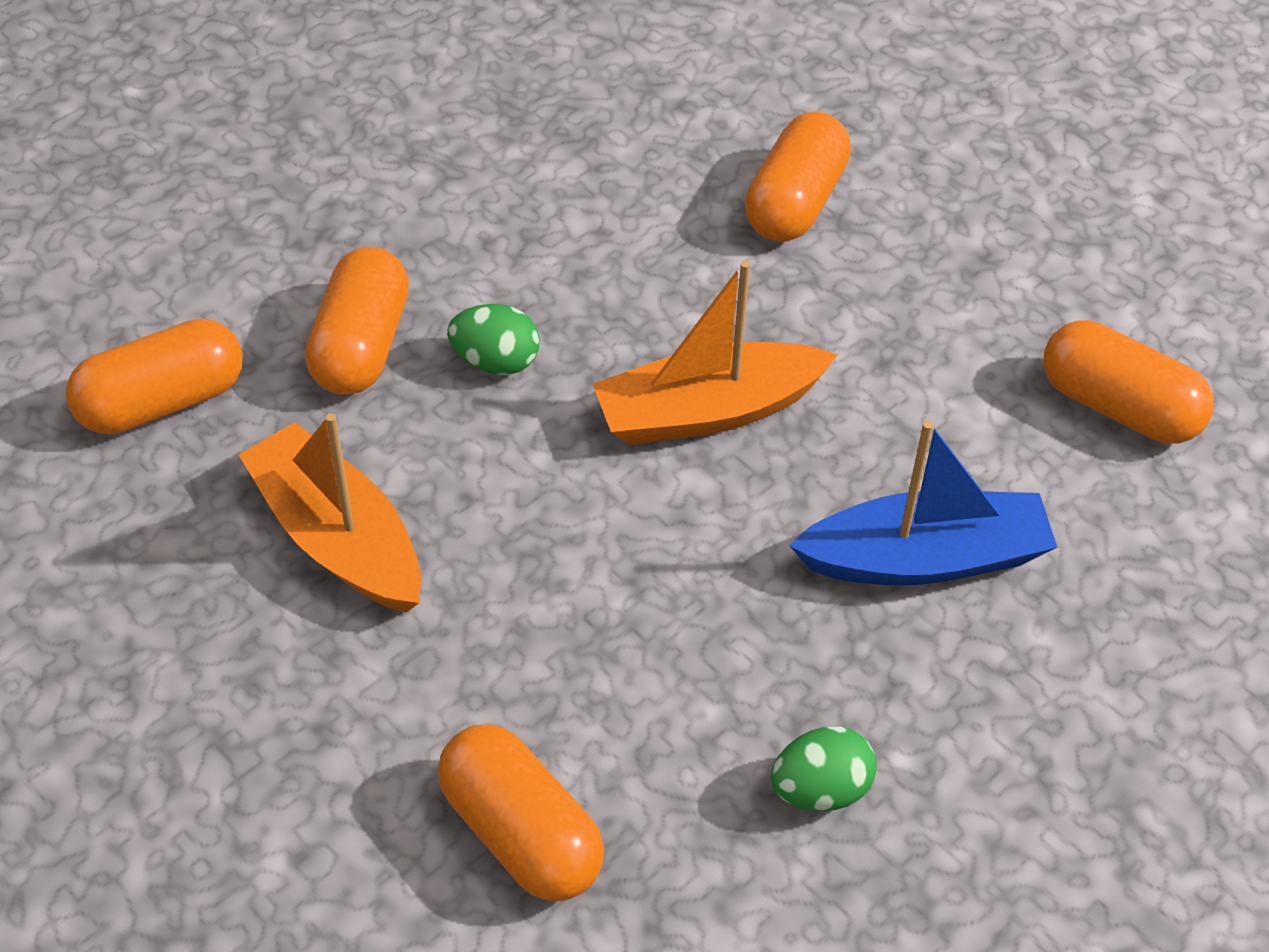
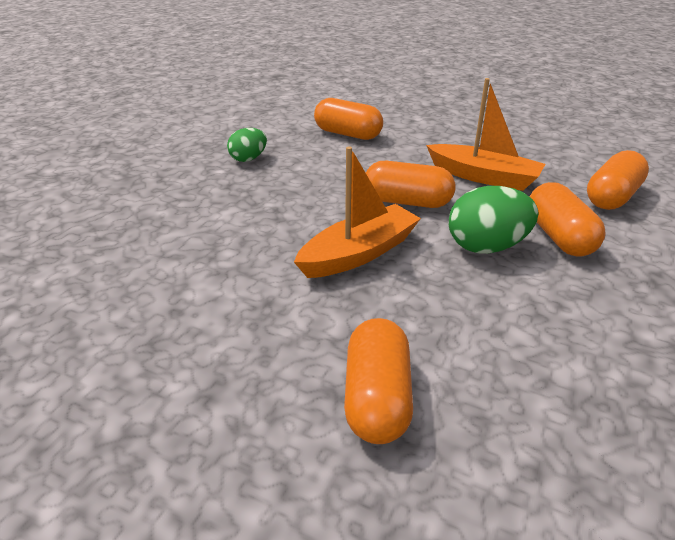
camera: 160 degrees right, 15 degrees down
green egg [447,304,540,375] -> green egg [448,186,538,254], size x1.61
blue boat [789,421,1057,586] -> none
orange capsule [1043,320,1214,443] -> orange capsule moved to [366,161,455,208]

